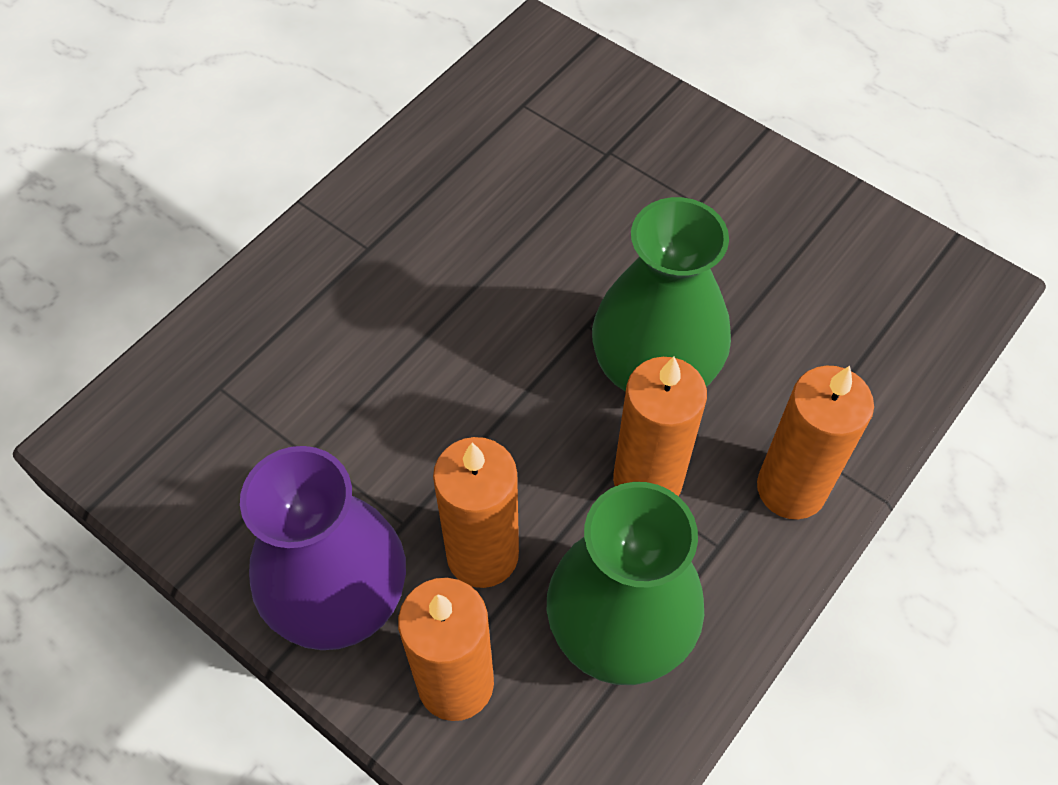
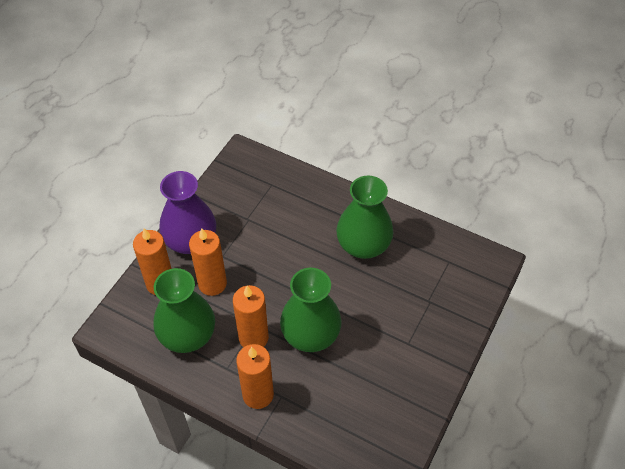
camera: 80 degrees right, 5 degrees down
none -> green vase [336,176,393,259]

